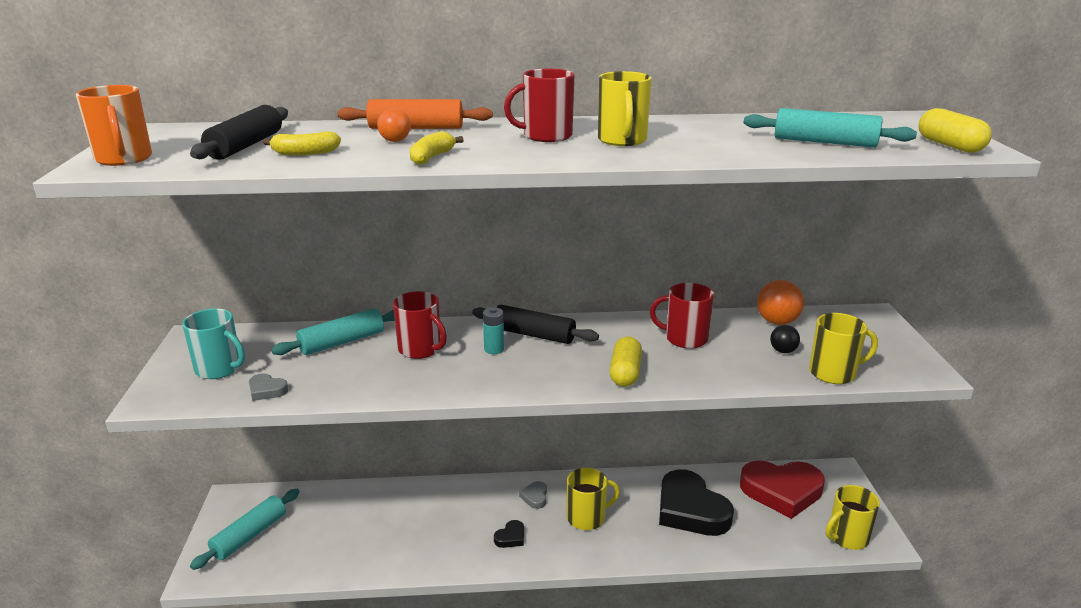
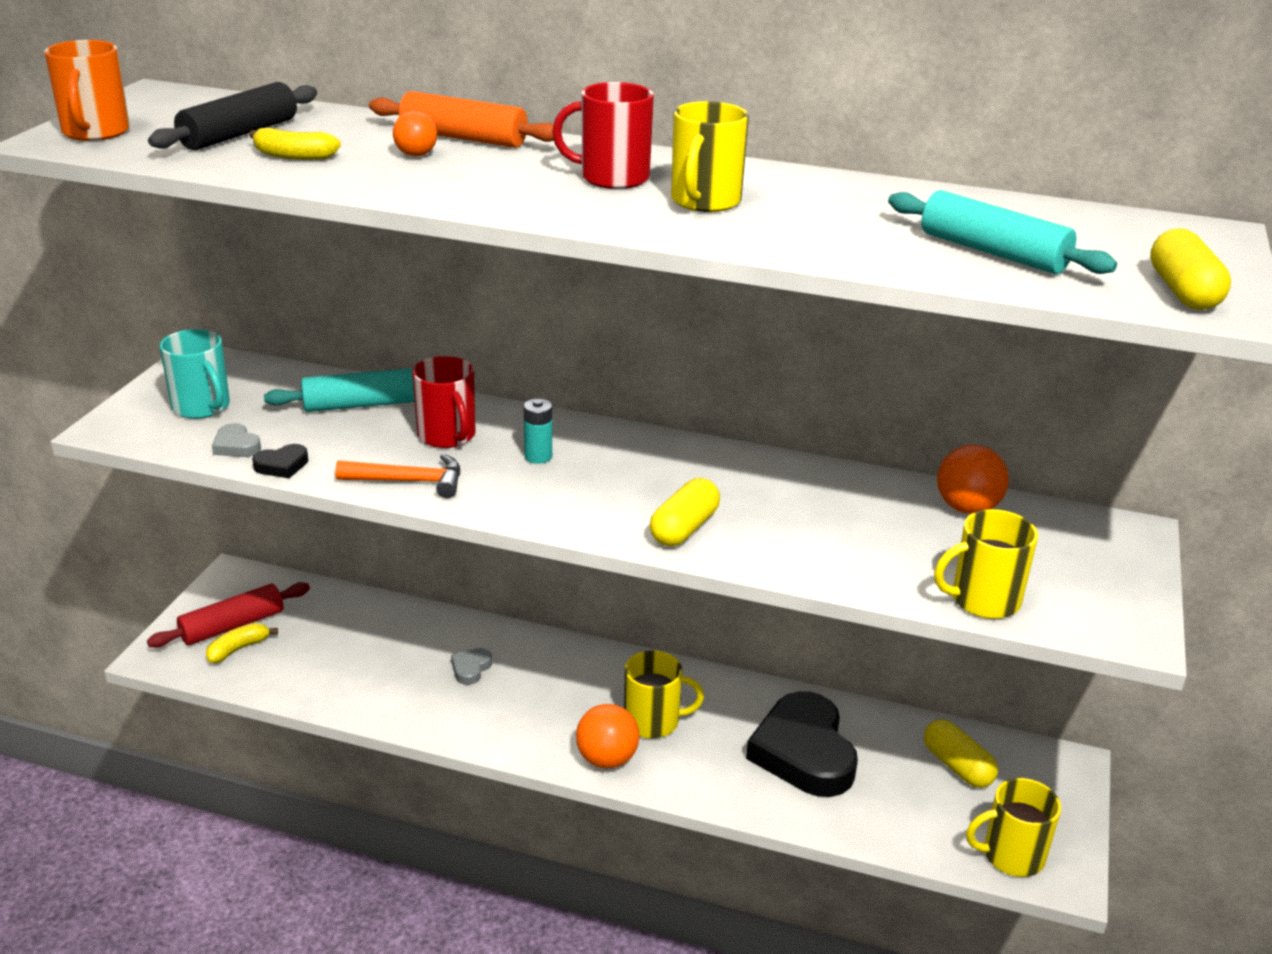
camera: 20 degrees right, 5 degrees up
turquoise rolling pin [190,489,300,570] -> red rolling pin [147,582,310,647]
yellow banana [410,131,464,165] -> yellow banana moved to [206,623,278,663]
black rolling pin [472,305,599,344] -> none
black heart [494,520,524,548] -> black heart moved to [252,444,308,478]
grey heart [519,481,547,509] -> grey heart moved to [451,648,492,685]
red mug [650,283,714,349] -> none
red heart [740,460,825,519] -> yellow capsule [924,719,998,788]
black ball [770,325,800,353] -> none
yellow mug [809,313,878,384] -> yellow mug turned 150 degrees clockwise [934,509,1038,619]
none -> orange hammer [335,454,460,498]
none -> orange ball [576,704,639,768]

